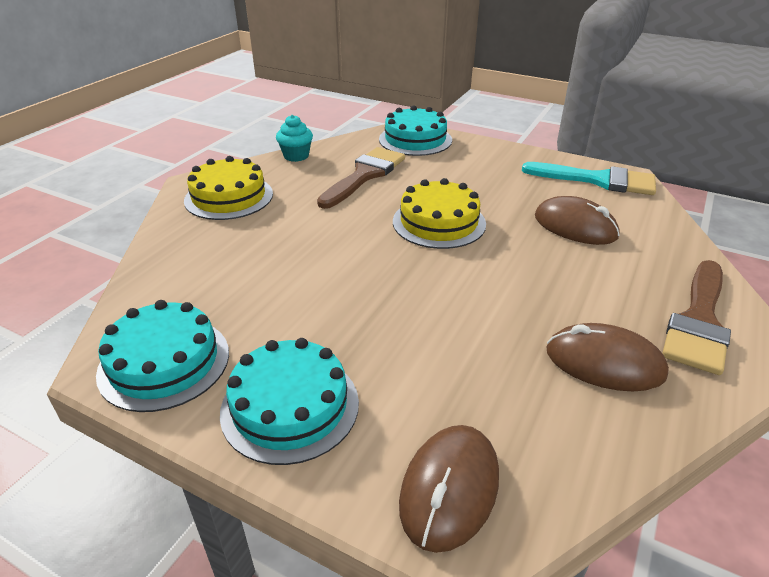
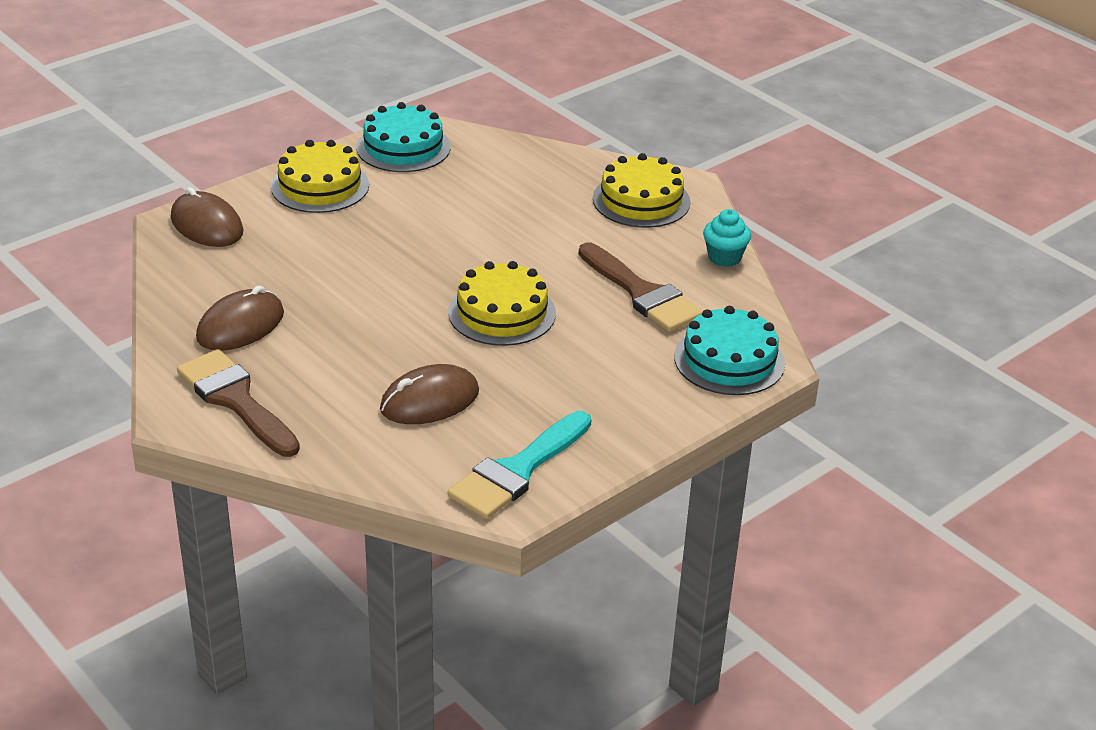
camera: 110 degrees right, 0 degrees up
turquoise cake [220,338,359,465] -> yellow cake [271,140,369,213]

